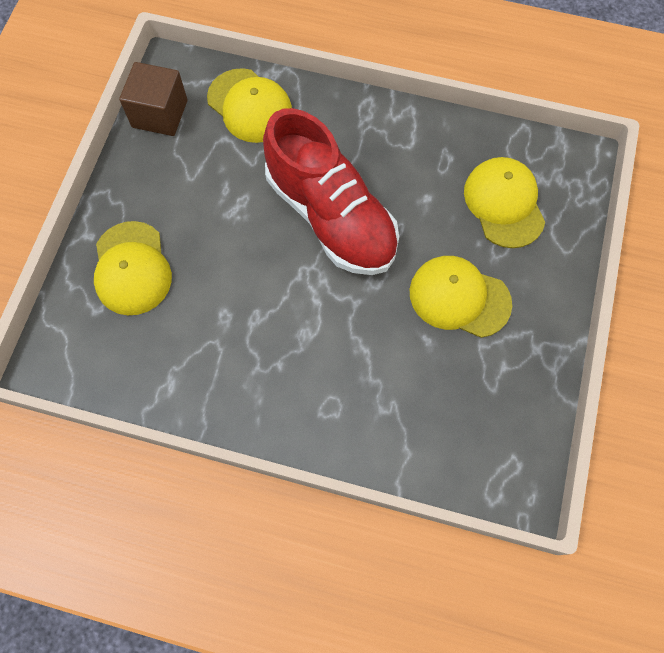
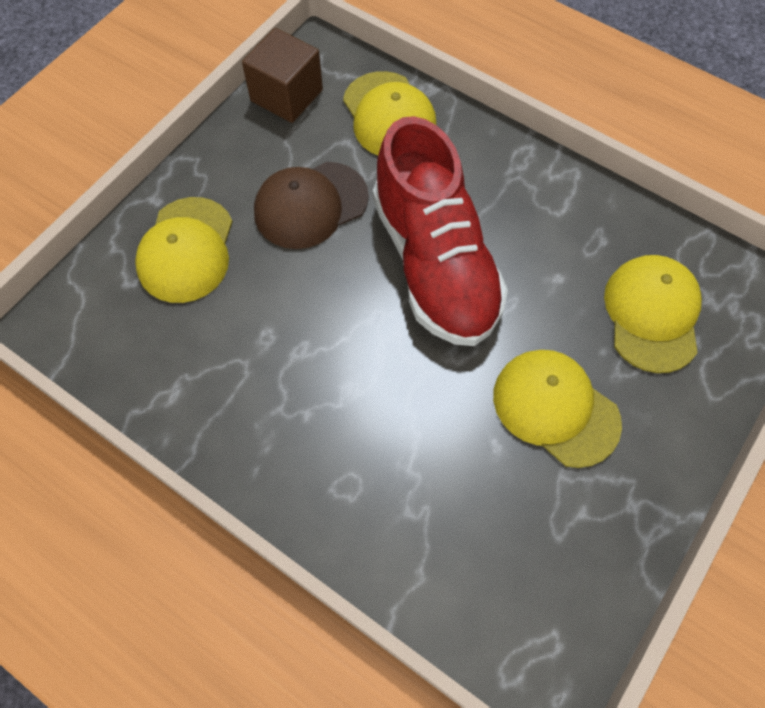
camera: 20 degrees right, 5 degrees down
none -> brown cap [254,162,369,249]

